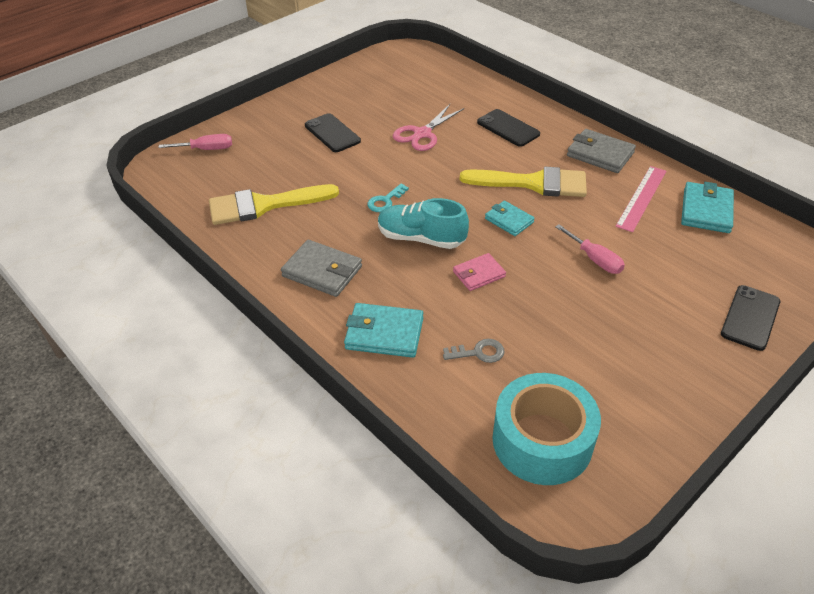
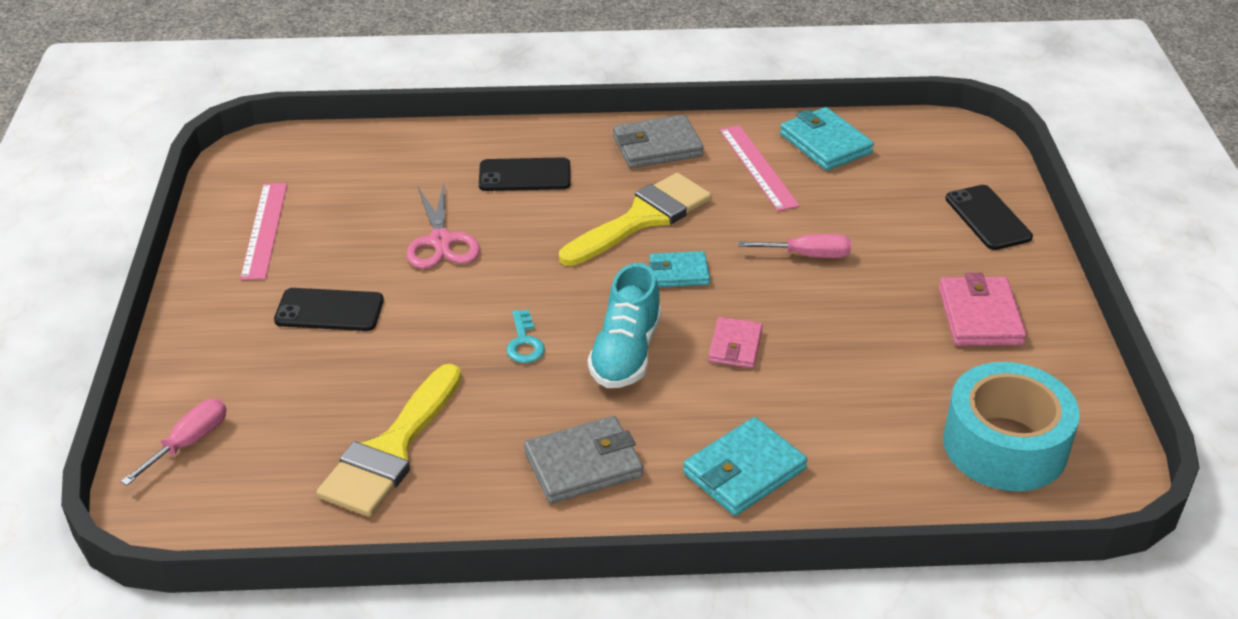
camera: 50 degrees left, 5 degrees down
turquoise shoe [378,198,469,249] -> turquoise shoe turned 45 degrees counterclockwise [588,263,661,388]
grey key [443,339,505,363] -> none
none -> pink ruler [240,183,287,280]
none -> pink wallet [939,273,1026,346]

